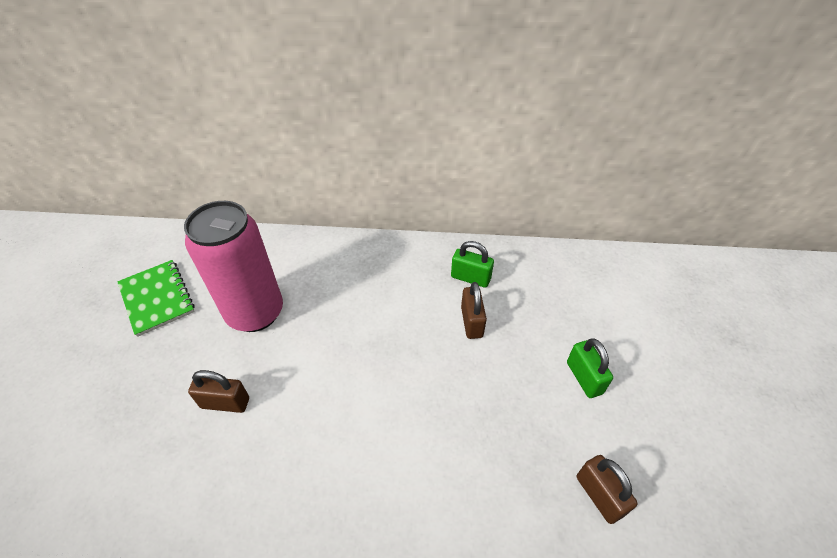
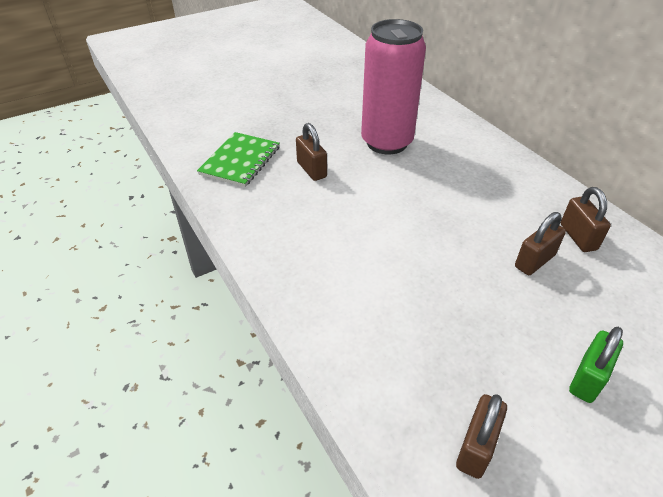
camera: 55 degrees right, 5 degrees down
green notebook [117,260,195,337] -> green notebook moved to [197,132,280,187]
green padlock [451,241,494,288] -> brown padlock [561,187,611,252]

